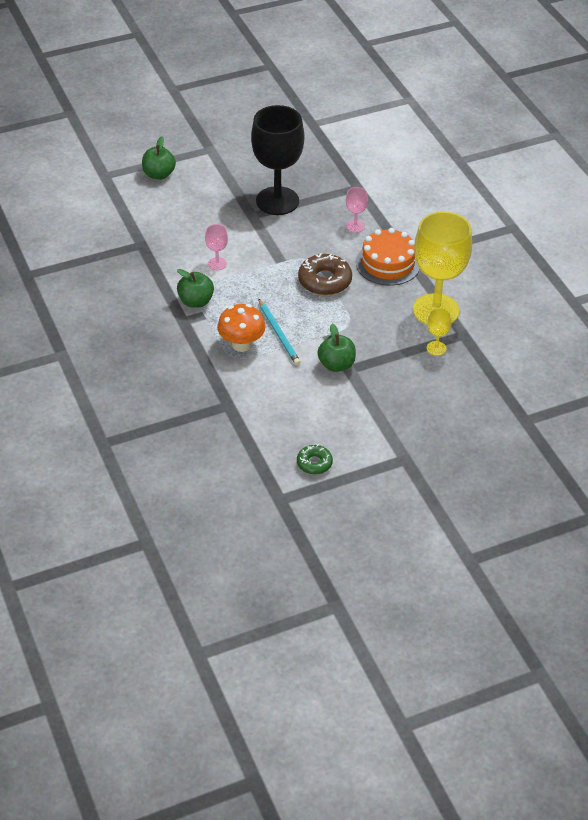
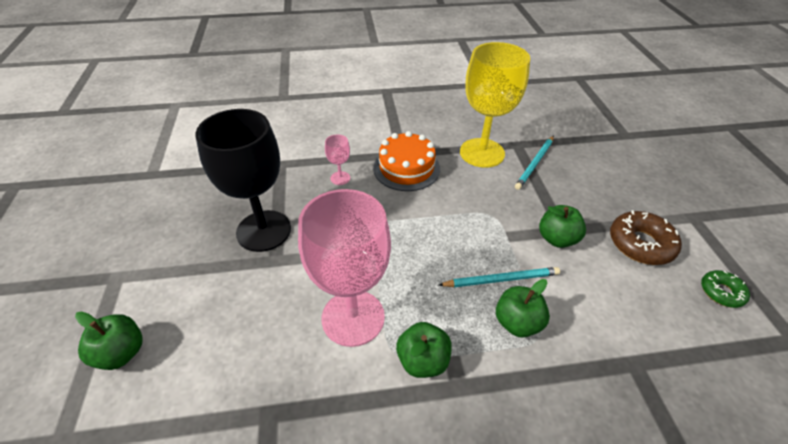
camera: 75 degrees left, 0 degrees up
pink goblet [205,224,228,270] -> pink goblet [298,189,391,347], size x2.39
orange mushroom [217,304,265,352] -> green apple [496,279,550,338]
brown donut [298,253,352,295] -> brown donut moved to [610,210,682,265]
yellow goblet [427,308,452,356] -> turquoise pencil [515,136,554,190]

